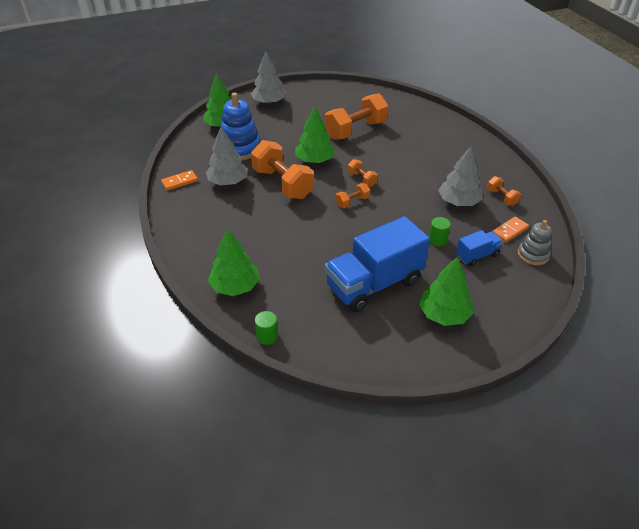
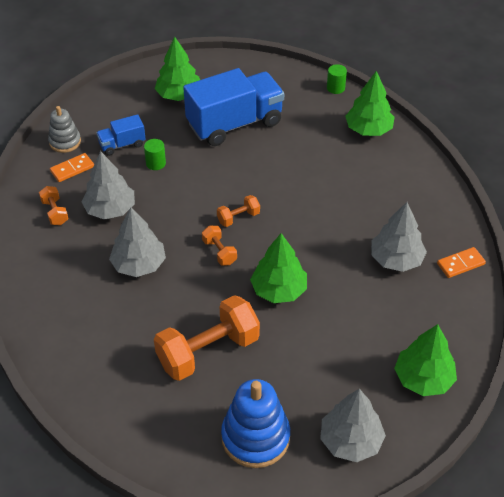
camera: 175 degrees left, 5 degrees up
blue stacking toy [221,92,261,160] -> blue stacking toy moved to [221,379,290,468]
orange dumbbell [251,140,314,199] -> none
none -> grey tree [109,207,166,277]

